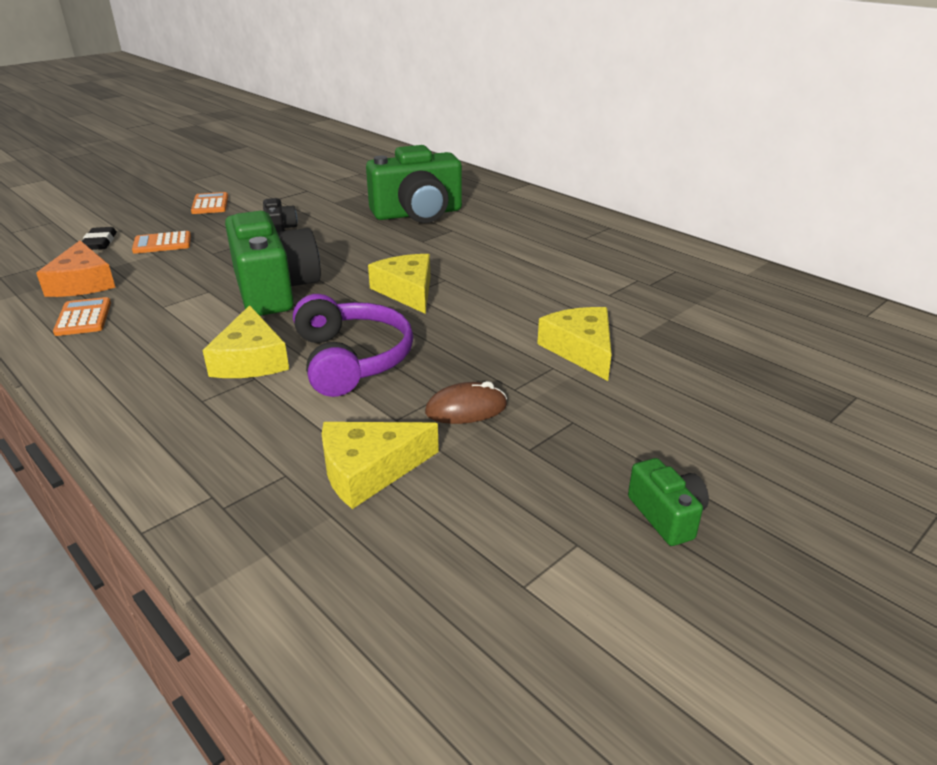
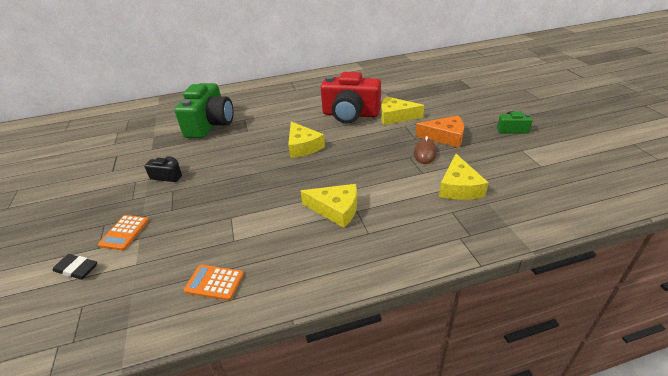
camera: 60 degrees left, 5 degrees up
orange cheese [36,241,116,297] -> orange cheese moved to [415,115,464,148]
orange calculator [191,192,228,214] -> none
green camera [225,211,321,316] -> none
purple headphones [293,294,413,397] -> none
yellow cheese [368,254,430,314] -> yellow cheese turned 120 degrees counterclockwise [288,121,325,158]
none -> red camera [321,72,381,124]

